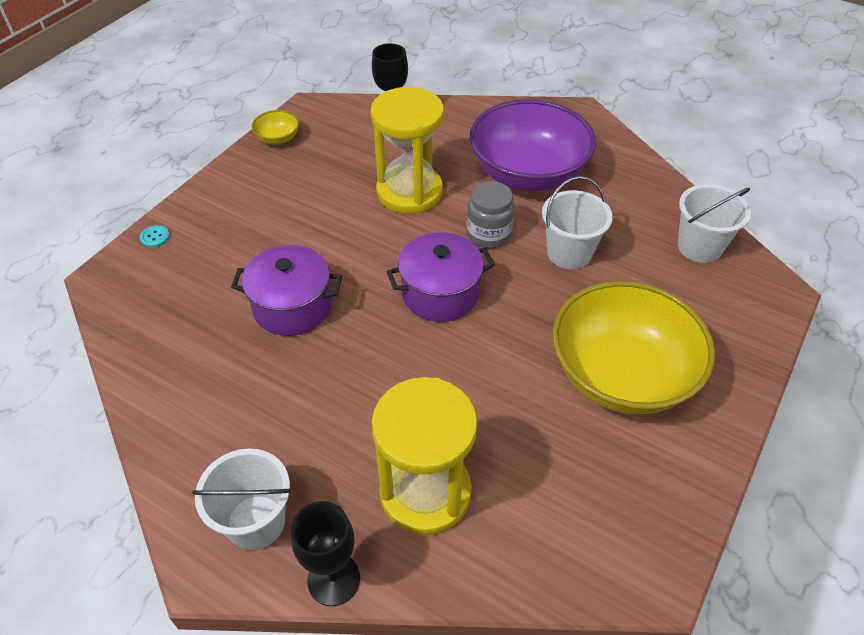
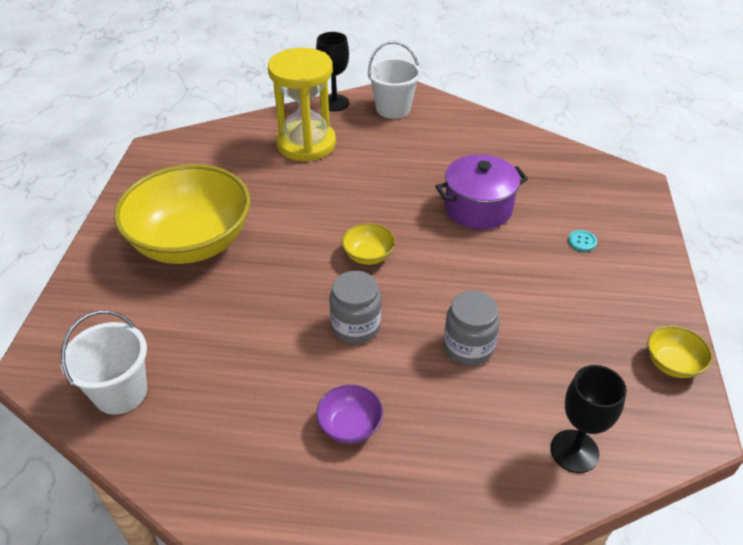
camera: 155 degrees right, 5 degrees down
turquoise button [140,225,170,248] -> turquoise button moved to [568,230,597,252]
yellow hourglass [370,87,444,214] -> grey jar [444,291,500,365]
purple pot [386,232,495,322] -> yellow bowl [342,223,395,265]
purple bowl [470,99,596,191] -> purple bowl [316,385,383,444], size x0.41
white bucket [542,176,613,269] -> none

